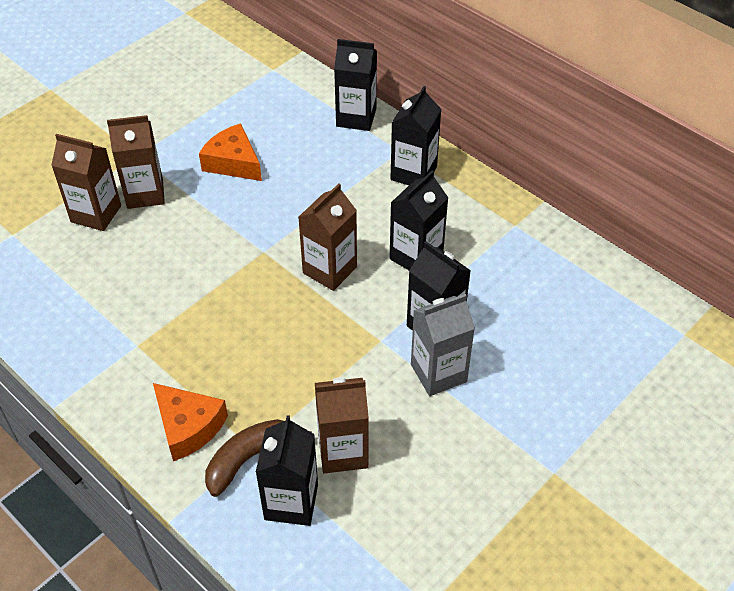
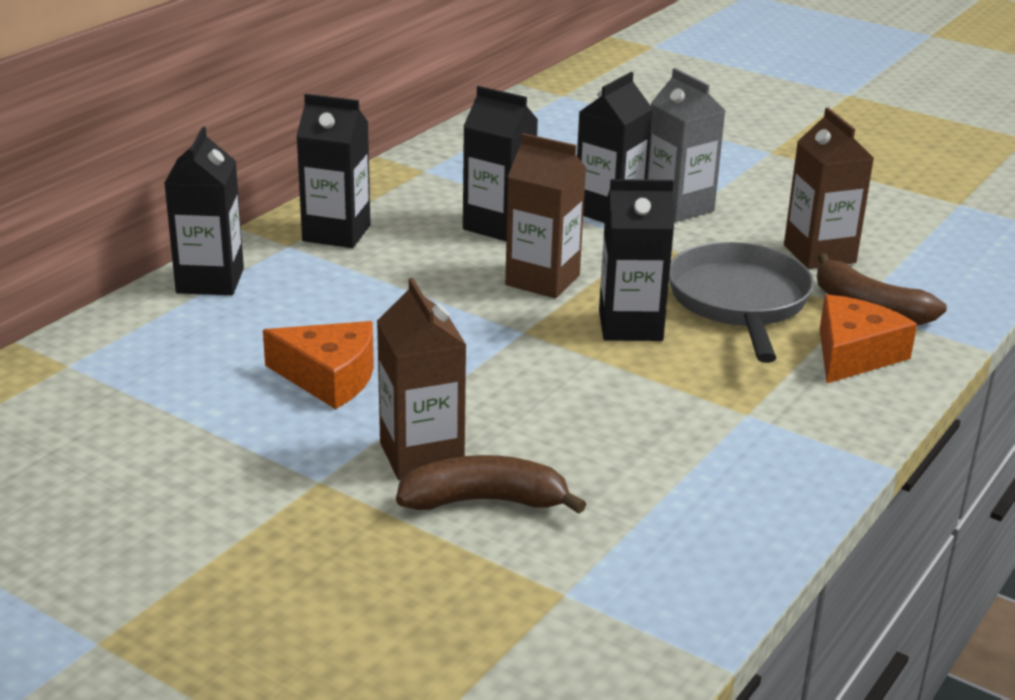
camera: 100 degrees left, 20 degrees down
brown carton [51,134,121,231] -> brown banana [396,455,586,514]
orange cheese [199,124,262,181] -> orange cheese turned 105 degrees counterclockwise [263,321,374,409]
black carton [256,415,318,526] -> black carton moved to [599,179,674,341]
none -> grey pan [669,242,814,363]

